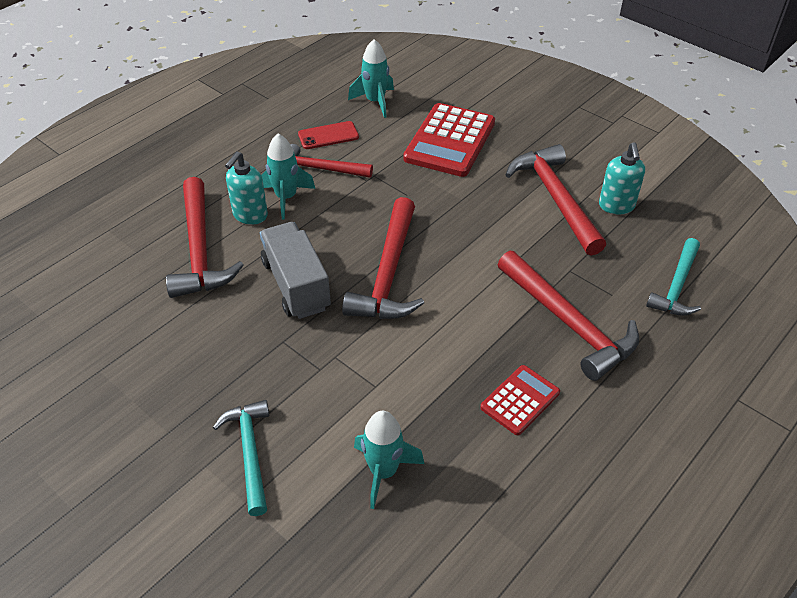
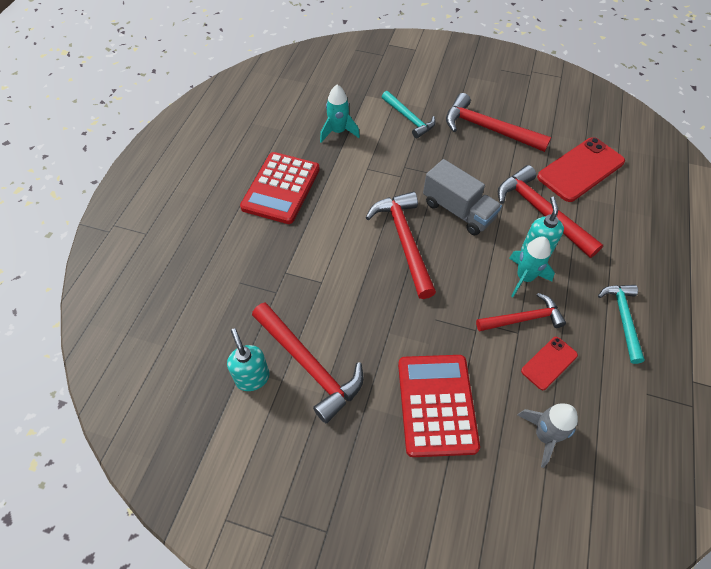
camera: 155 degrees right, 10 degrees up
turquoise rocket [348,39,394,118] -> grey rocket [518,404,578,468]
red calculator [480,365,560,435] -> red calculator [240,152,320,224], size x1.79
red hammer [498,251,639,381] -> red hammer moved to [446,93,551,152]
turquoise hammer [646,238,701,316] -> turquoise hammer moved to [598,285,645,364]
none -> red phone [537,137,625,202]

